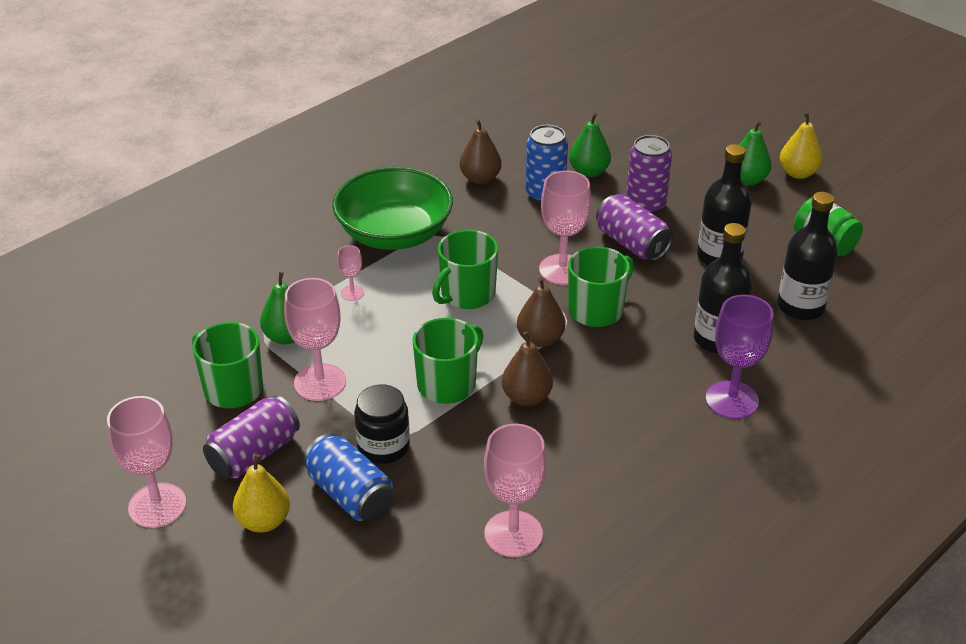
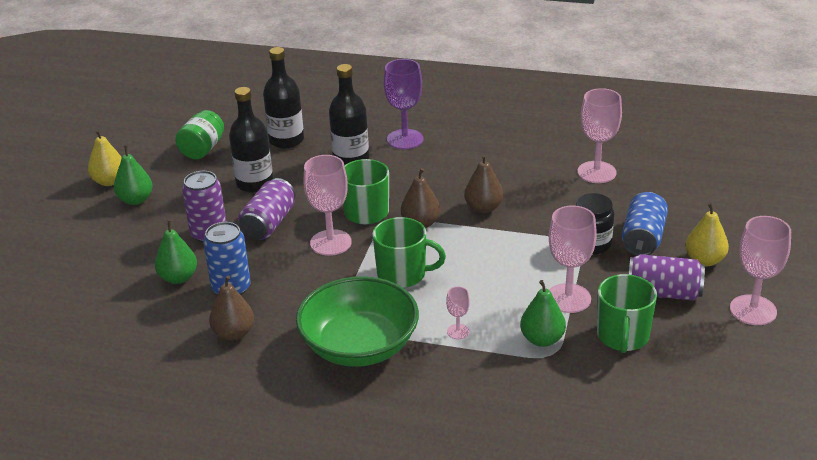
camera: 120 degrees left, 5 degrees down
green mug [413,318,483,404] -> none

